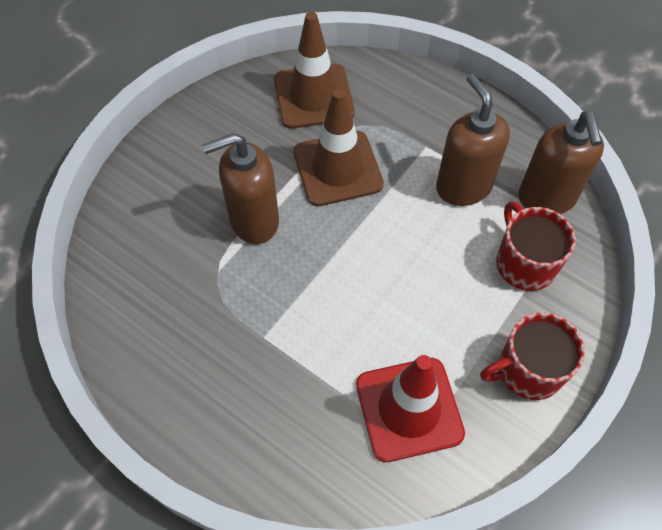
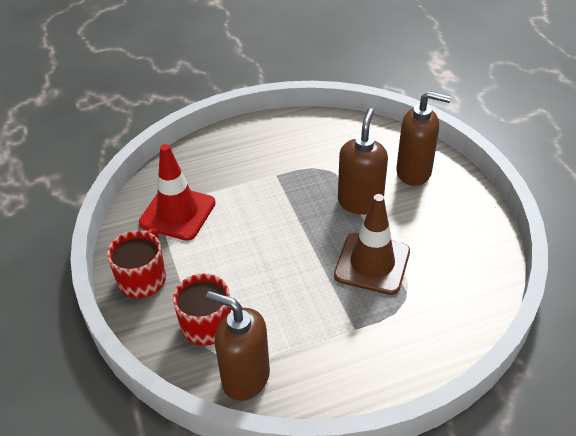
camera: 125 degrees right, 15 degrees down
brown traffic cone [274,12,355,129] -> none
brown soap dispenser [436,74,510,206] -> brown soap dispenser moved to [396,91,451,186]

